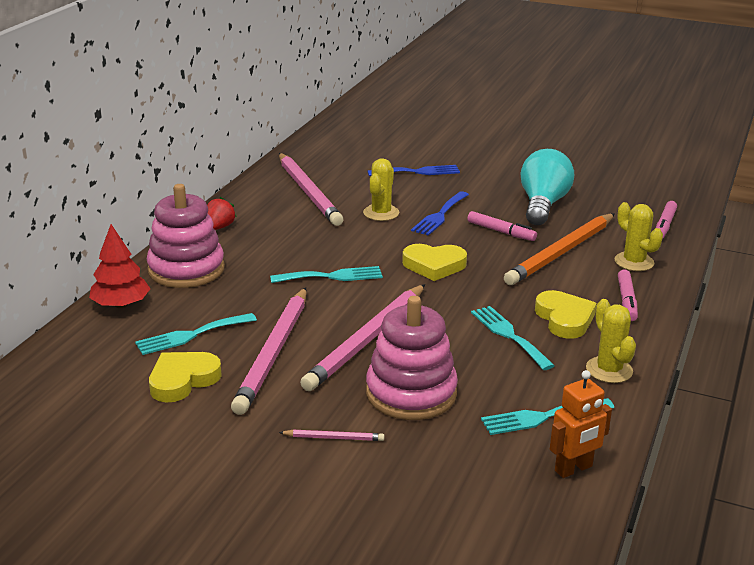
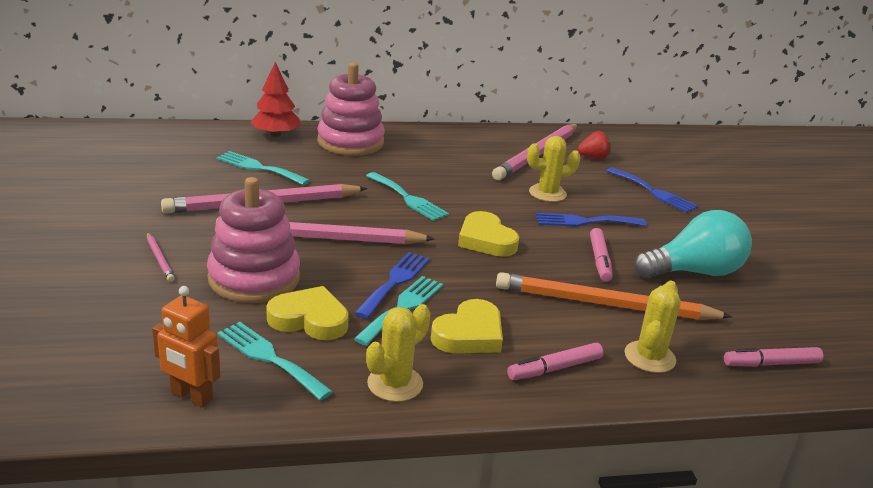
camera: 55 degrees right, 0 degrees up
yellow heart [149,352,222,403] -> yellow heart moved to [266,286,349,340]
red strawberry [207,197,237,230] -> red strawberry moved to [577,131,611,159]
none -> blue fork [355,252,430,319]

